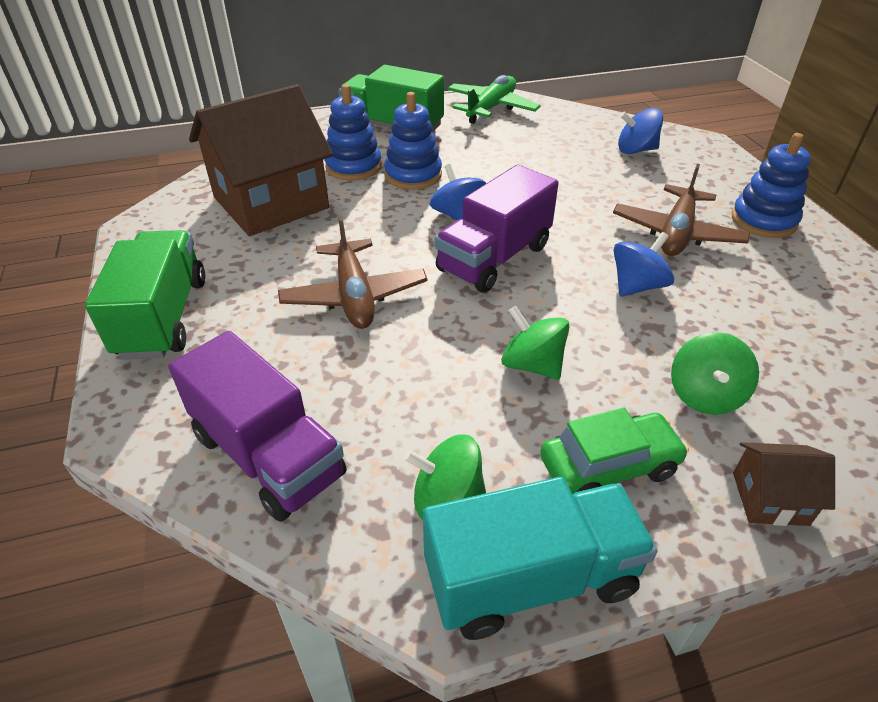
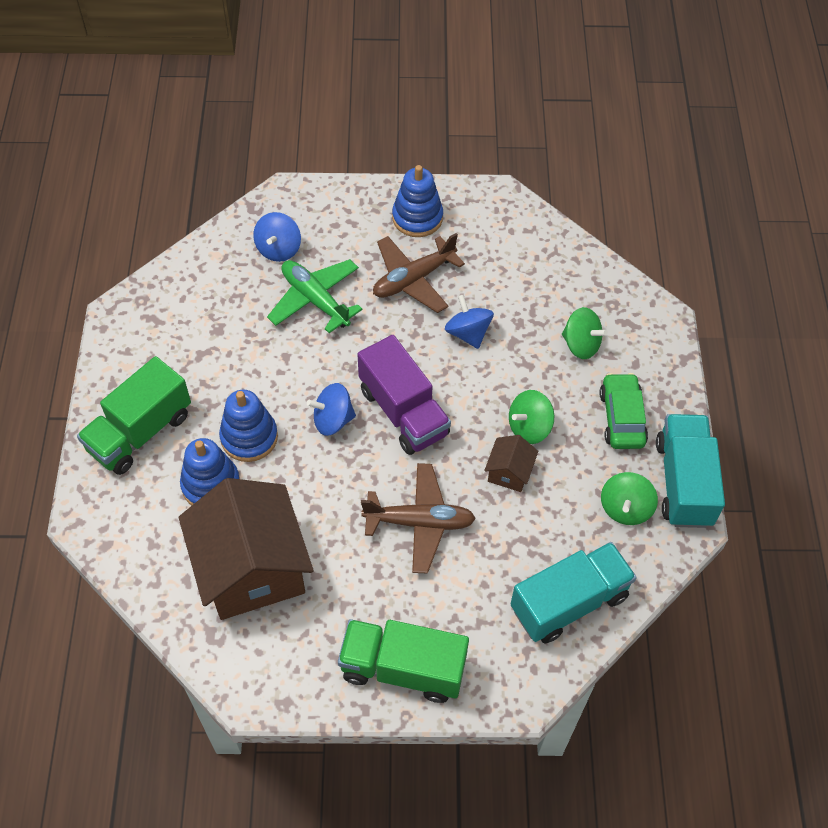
camera: 75 degrees left, 15 degrees up
purple truck [168,331,346,522] -> turquoise truck [511,542,637,643]
green plane [447,75,541,124] -> green plane moved to [267,259,362,333]
brown plane [613,164,750,256] -> brown plane turned 105 degrees clockwise [373,233,465,313]
brown house [733,442,835,526] -> brown house moved to [484,435,538,492]

